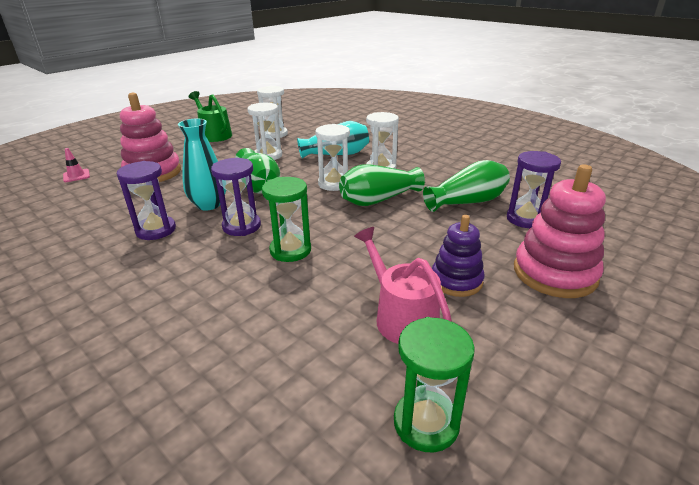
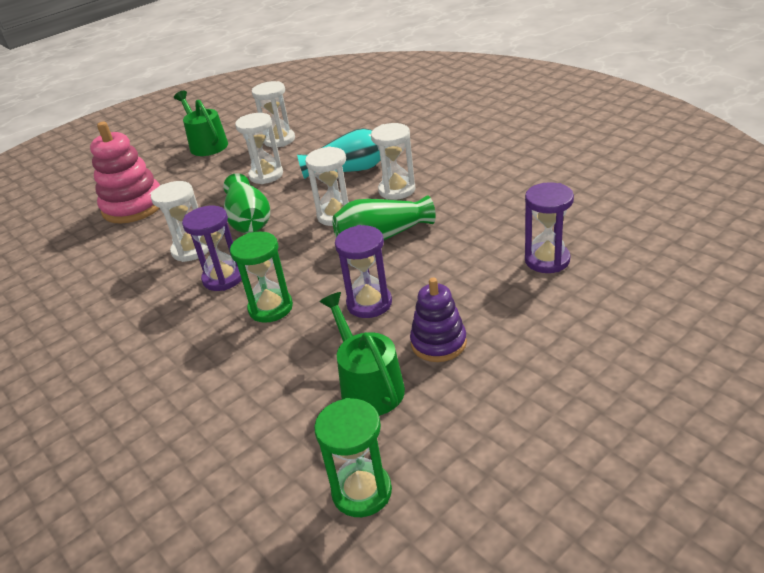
camera: 10 degrees right, 5 degrees up
pink traffic cone [63,148,90,182] -> none
purple hourglass [117,161,176,240] -> purple hourglass moved to [335,225,392,318]
turquoise vase [178,119,226,210] -> white hourglass [151,181,209,262]
pink watering can [354,227,452,344] -> green watering can [320,292,405,415]
green vase [423,160,510,212] -> none
pink stacking toy [514,165,606,298] -> none

